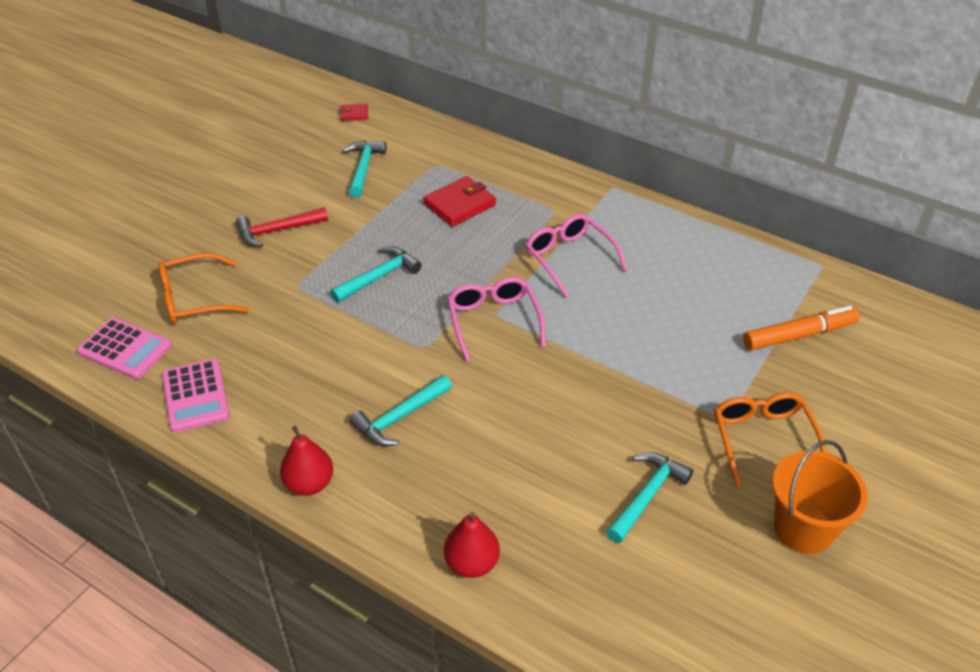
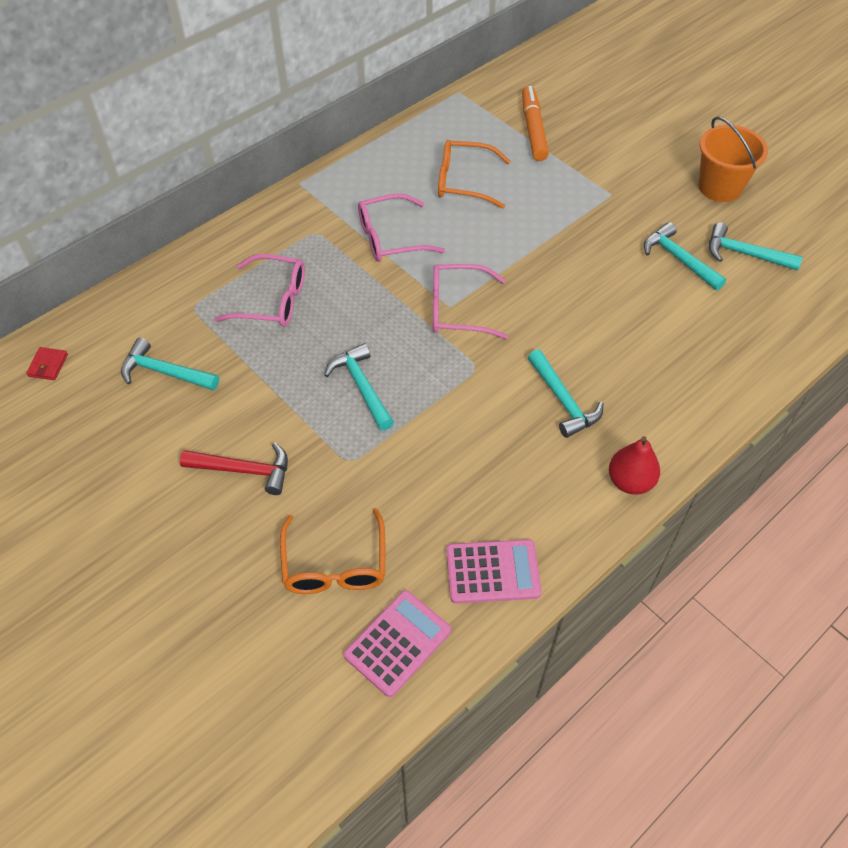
camera: 75 degrees left, 10 degrees up
red hammer [235,207,328,248] -> red hammer turned 75 degrees counterclockwise [180,443,288,495]
red wallet [423,176,496,227] -> pink glasses [214,254,305,327]
red pear [444,512,500,578] -> none
orange glasses [714,392,827,487] -> orange glasses moved to [438,140,511,209]
none -> turquoise hammer [709,222,803,271]

